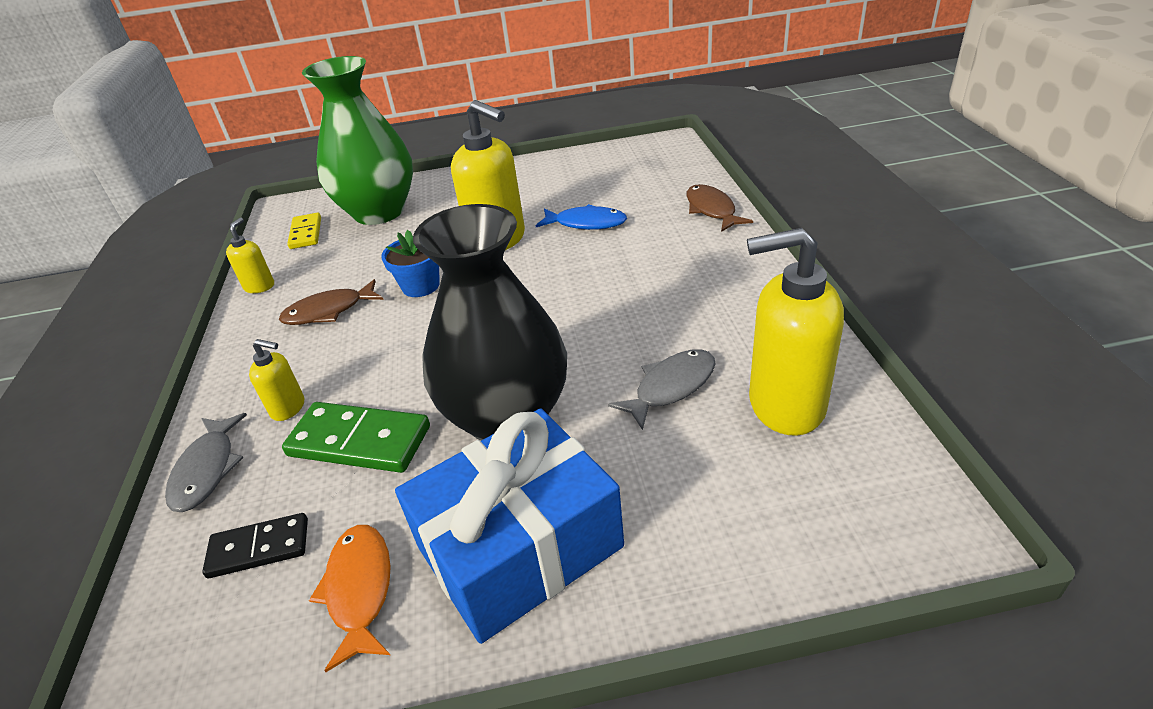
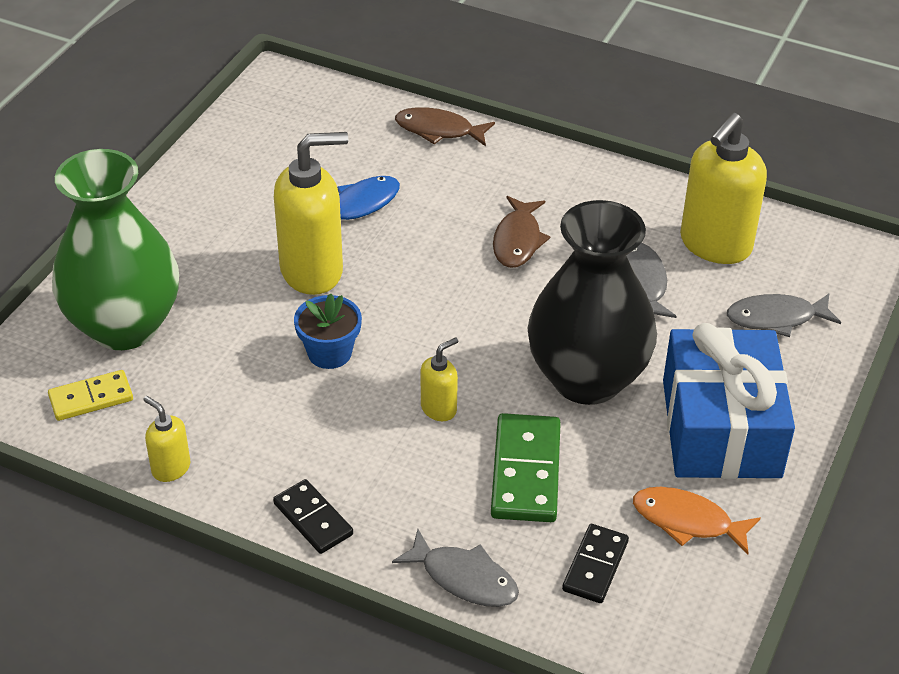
camera: 60 degrees left, 5 degrees up
yellow soap dispenser [249,339,304,421] -> yellow soap dispenser moved to [421,337,458,421]
brown fish [279,279,384,325] -> brown fish moved to [493,196,550,268]
green domino [282,402,430,473] -> green domino turned 45 degrees counterclockwise [491,413,561,522]
yellow domino [287,213,321,249] -> yellow domino turned 45 degrees counterclockwise [48,370,133,421]
none -> black domino [273,479,353,554]
none -> grey fish [727,294,841,337]

